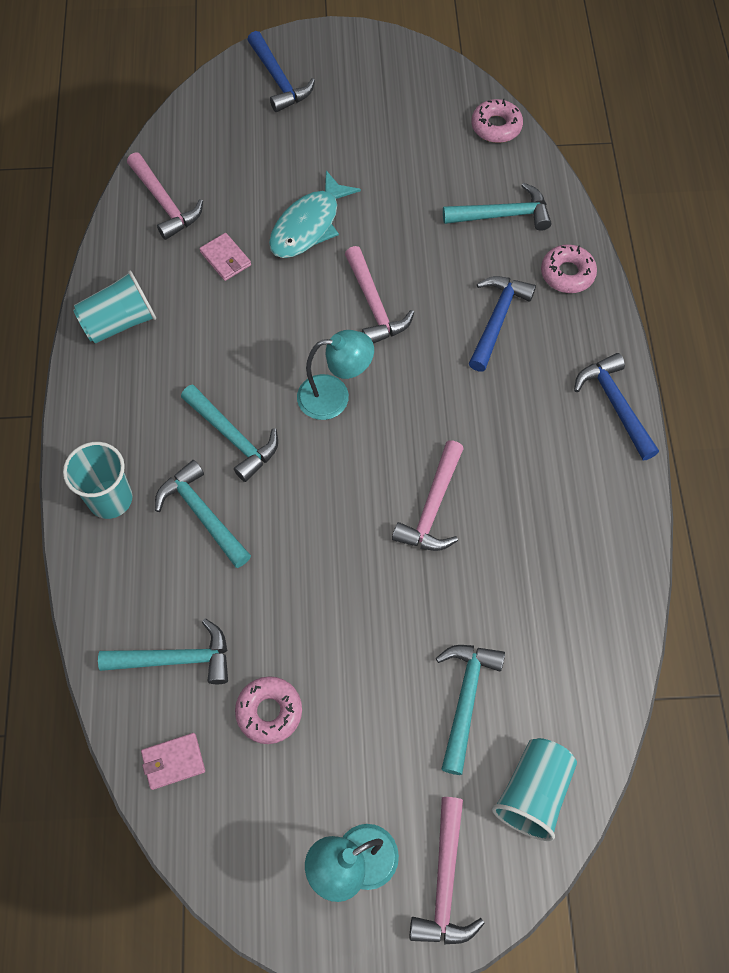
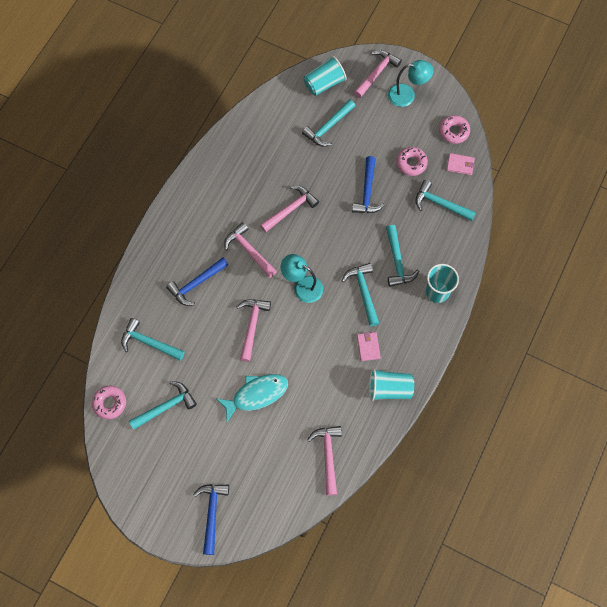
camera: 150 degrees left, 5 degrees up
pink wallet [199,233,251,281] -> pink wallet moved to [357,332,381,361]
pink donut [541,244,597,293] -> pink donut moved to [439,115,470,144]
blue hammer [574,353,659,460] -> blue hammer moved to [352,156,385,213]
none -> turquoise hammer [129,381,197,430]
none -> pink hammer [224,222,277,278]

